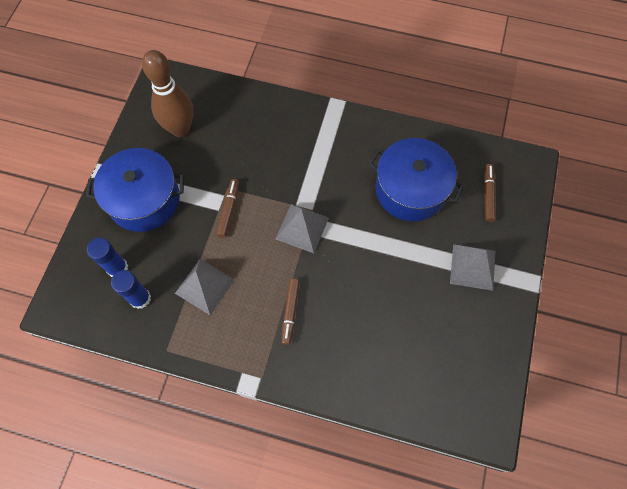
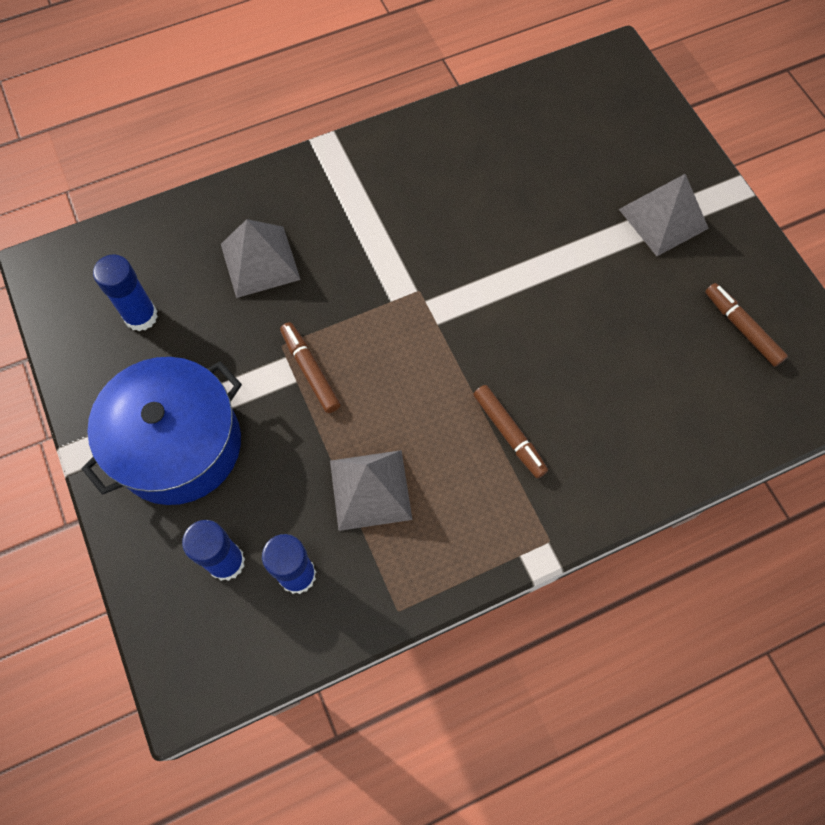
camera: 40 degrees left, 0 degrees up
brown bowling pin [142,50,193,137] -> blue glue stick [93,254,158,331]
grey pyramid [275,204,329,253] -> grey pyramid moved to [221,219,301,298]
blue pot [368,138,464,221] -> none
brown marker [484,164,496,222] -> brown marker moved to [705,283,788,367]

